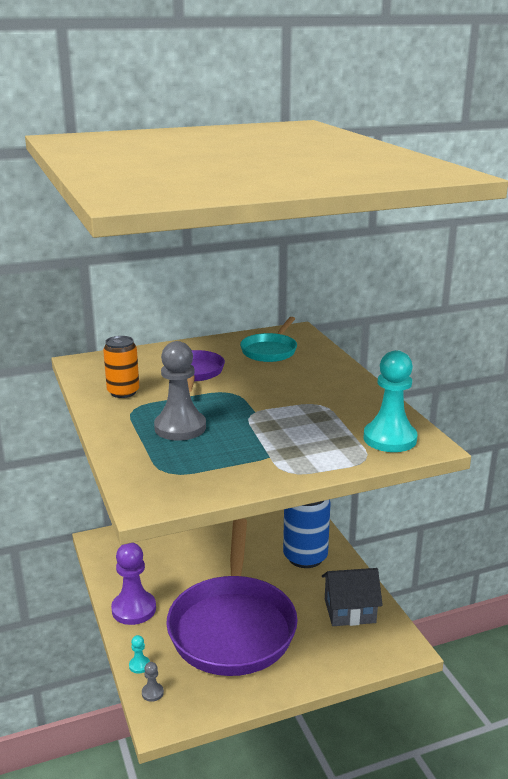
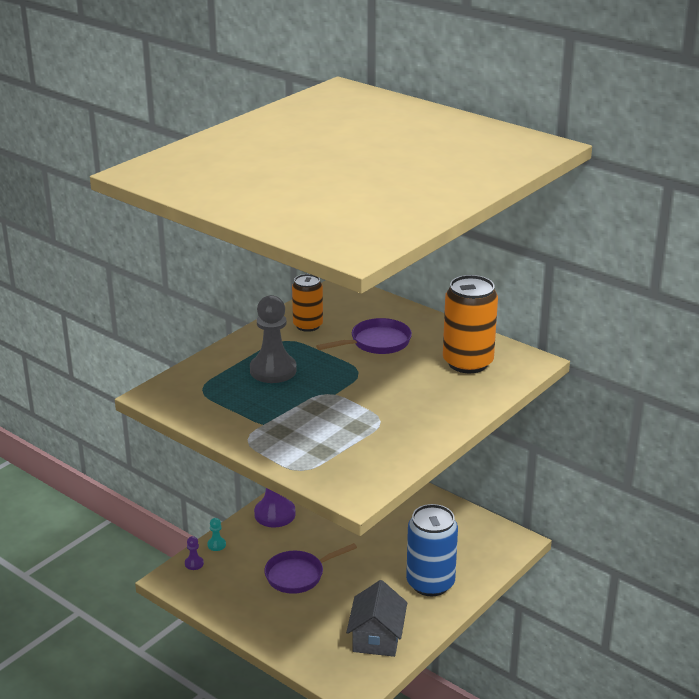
camera: 60 degrees right, 5 degrees up
grey pawn [142,662,164,702] -> purple pawn [185,536,204,570]
purple pan [166,518,298,676] -> purple pan [264,543,357,594], size x0.47
turquoise pan [240,317,297,362] -> orange can [443,275,498,373]
grey house [322,568,383,626] -> grey house turned 45 degrees clockwise [346,580,407,657]
turquoise pawn [364,350,417,452] -> none

